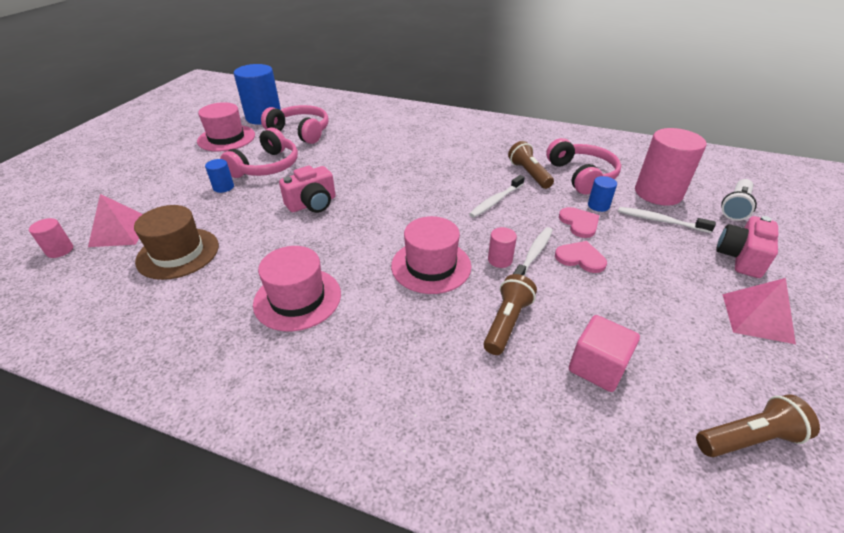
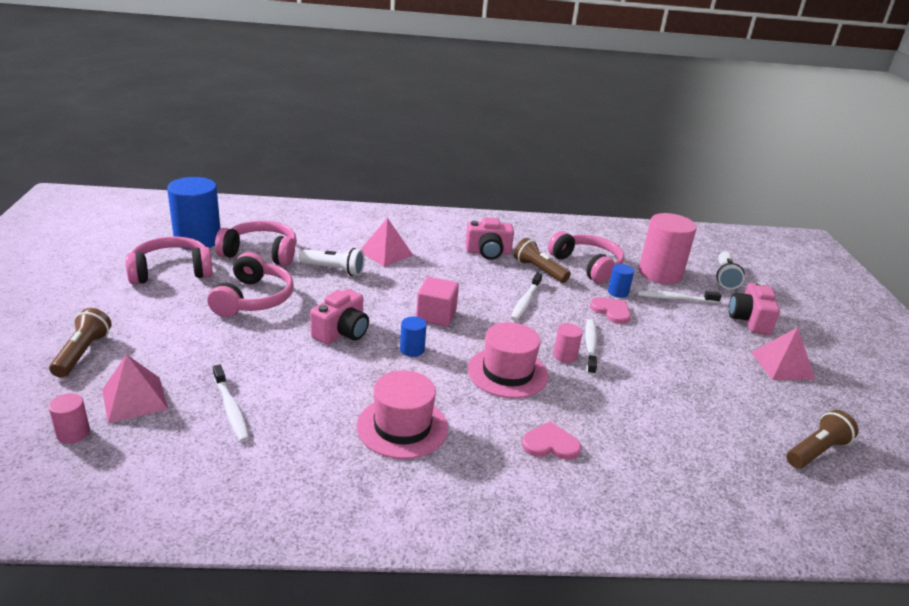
camera: 25 degrees left, 10 degrees down
brown hat [134,205,219,280] -> white toothbrush [213,364,250,442]
pink hat [197,102,255,152] -> pink headphones [125,236,213,285]
blue cylinder [205,159,234,193] -> blue cylinder moved to [400,316,427,357]
brown flashlight [483,274,537,355] -> brown flashlight moved to [49,308,112,377]
pink heart [555,241,607,273] -> pink heart moved to [522,421,581,460]
pink cube [569,315,640,392] -> pink cube moved to [416,277,459,327]
none -> white flashlight [299,248,365,276]
none -> pink pyramid [360,218,413,267]
none -> pink camera [465,218,514,260]

